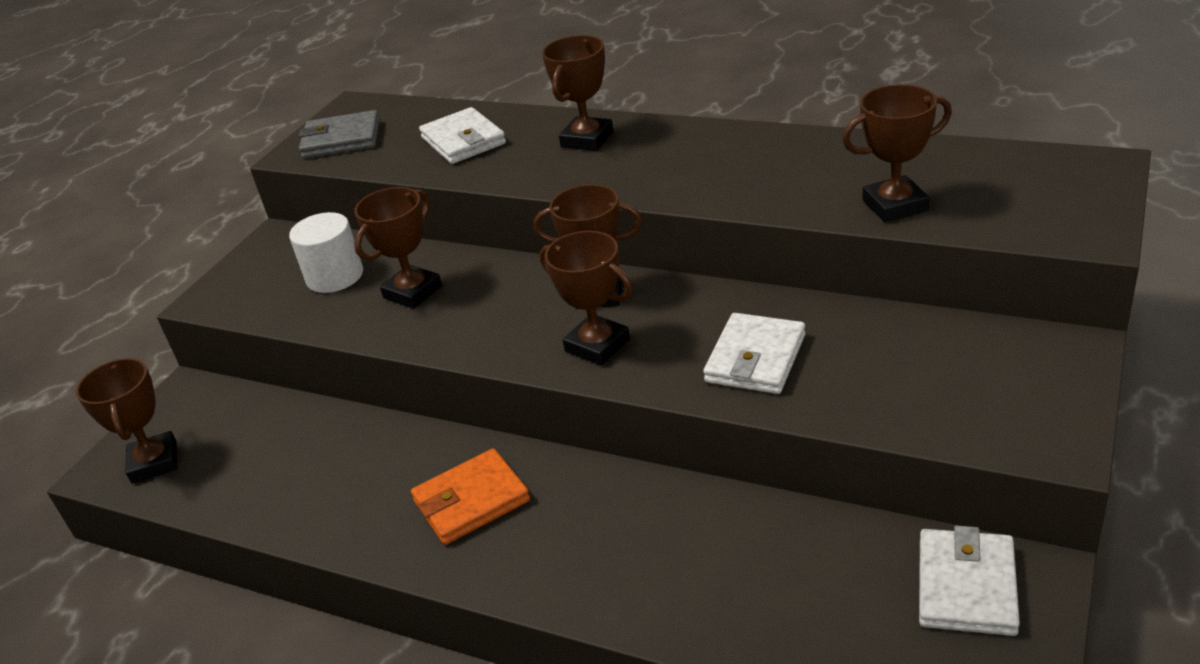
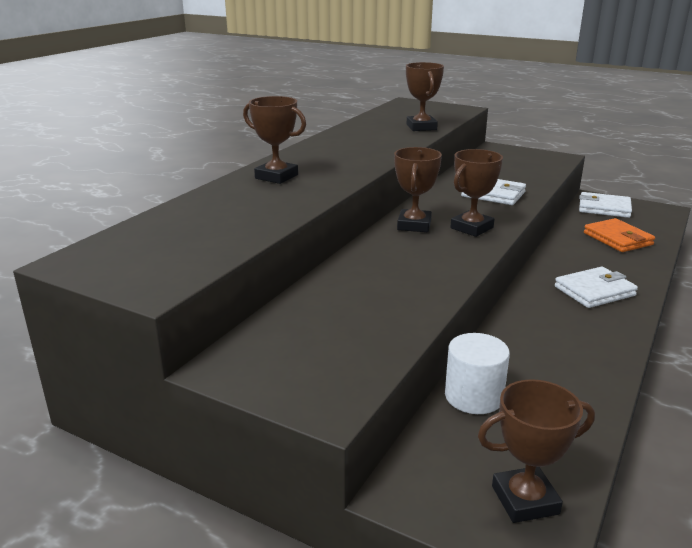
camera: 90 degrees left, 10 degrees down
white cylinder [289,212,363,293] -> white cylinder moved to [445,333,510,414]
grey wallet [298,110,380,159] -> none
brown trophy [354,187,442,309] -> none
orange wallet [411,448,530,545] -> orange wallet moved to [584,218,655,252]
white wallet [419,107,506,164] -> white wallet moved to [555,267,638,308]

